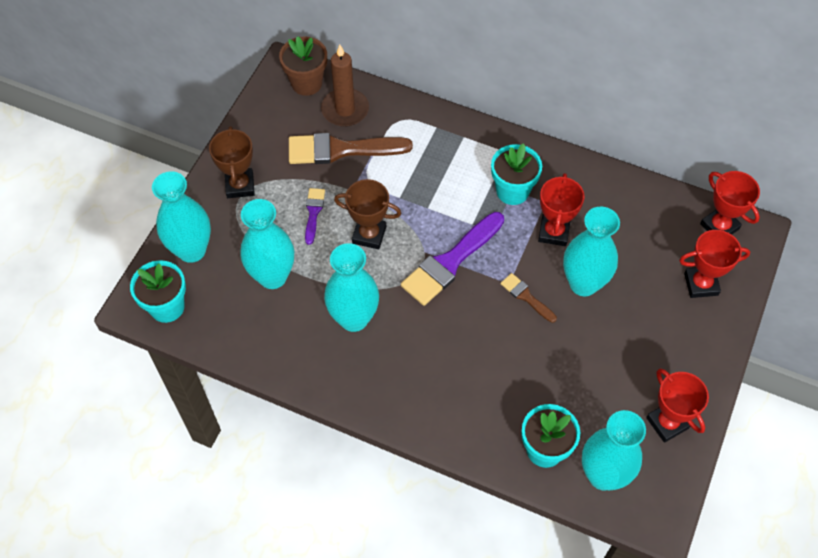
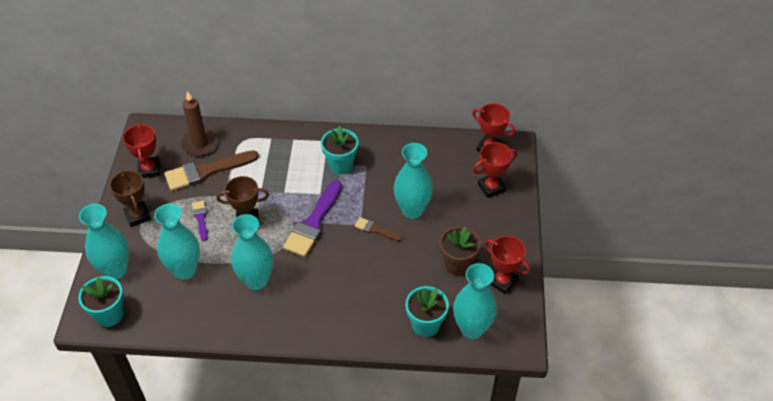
camera: 20 degrees left, 10 degrees down
brown flower pot [279,36,327,96] -> brown flower pot moved to [440,227,481,276]
red trophy [538,173,584,246] -> red trophy moved to [123,123,160,178]

